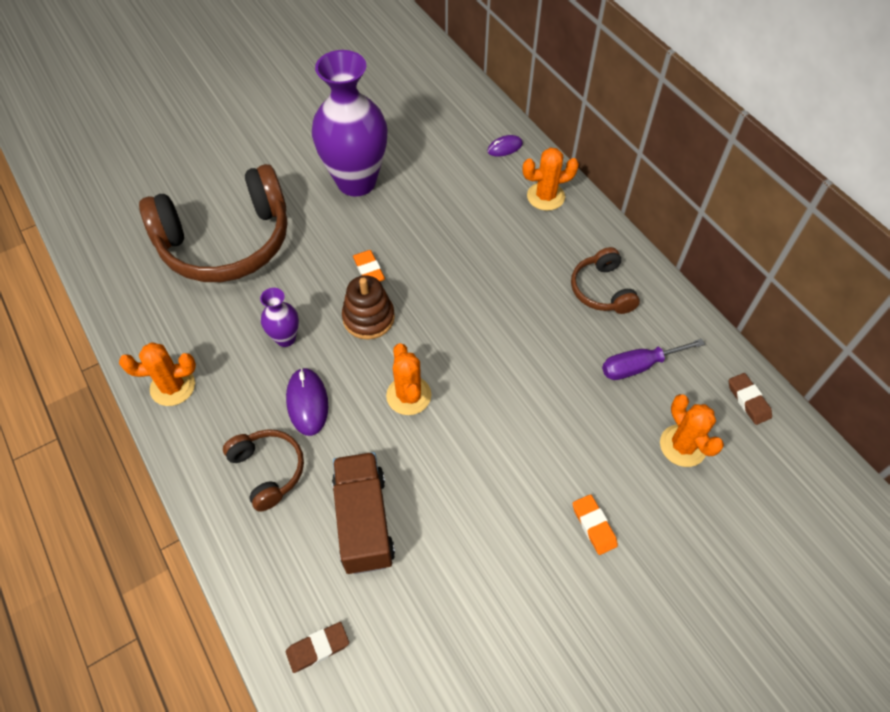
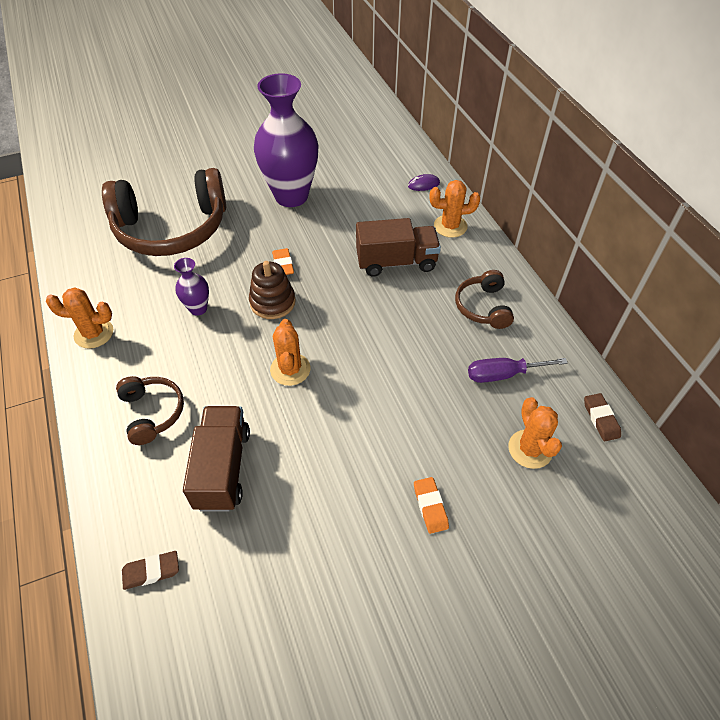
camera: 10 degrees right, 5 degrees down
purple mouse [286,368,328,436] -> none
none -> brown truck [356,218,441,277]

